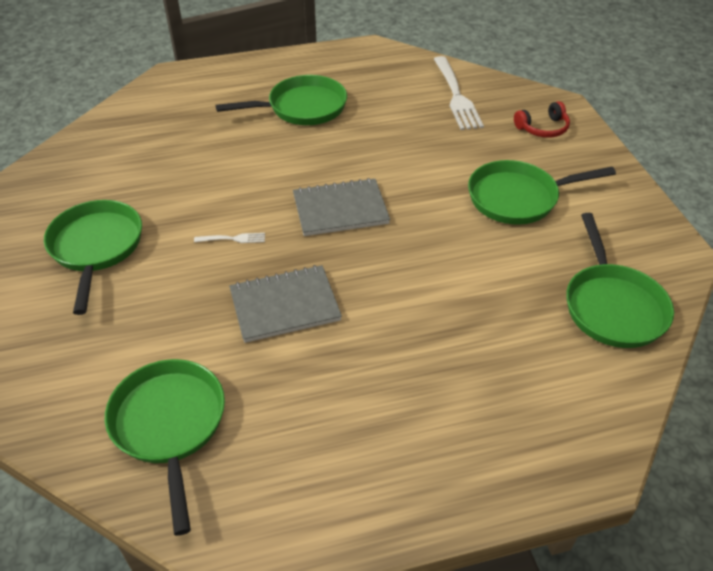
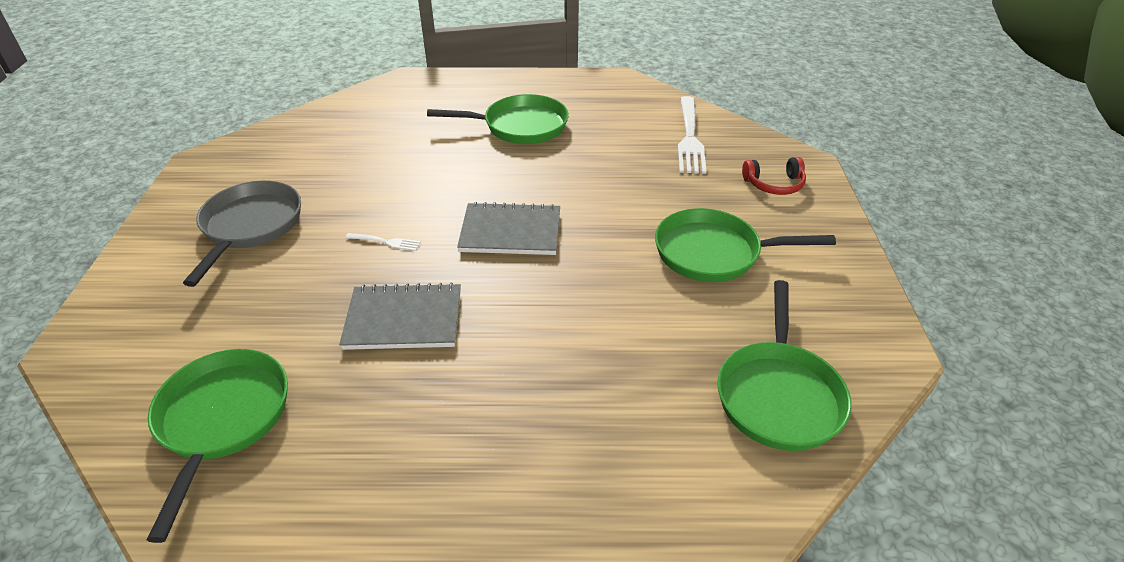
camera: 15 degrees right, 5 degrees down
green pan [44,200,142,315] -> grey pan [183,181,301,287]

